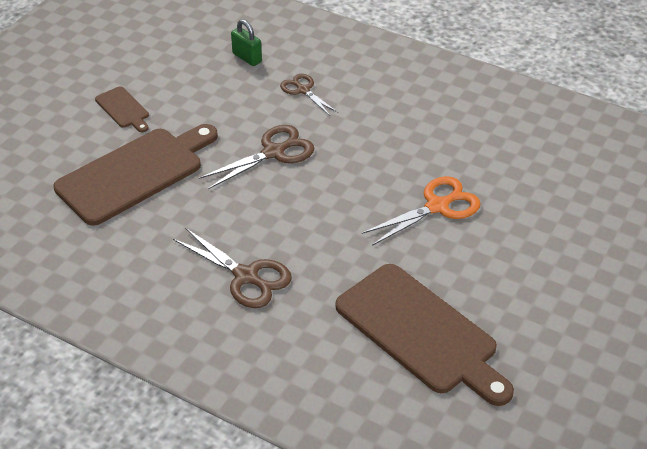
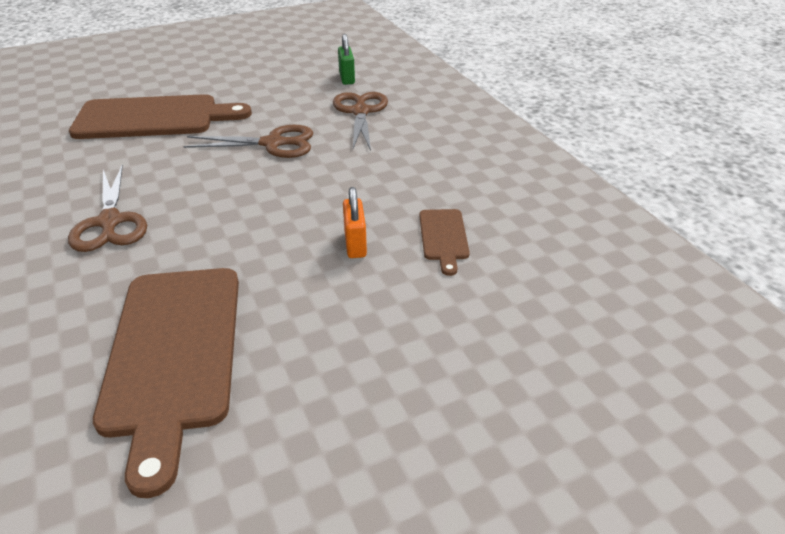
camera: 35 degrees right, 5 degrees down
brown cutting board [95,86,149,132] -> brown cutting board moved to [419,209,470,276]
brown scissors [280,74,338,116] -> brown scissors [333,92,388,151], size x1.56
orange scissors [362,176,481,246] -> orange padlock [343,187,367,258]

